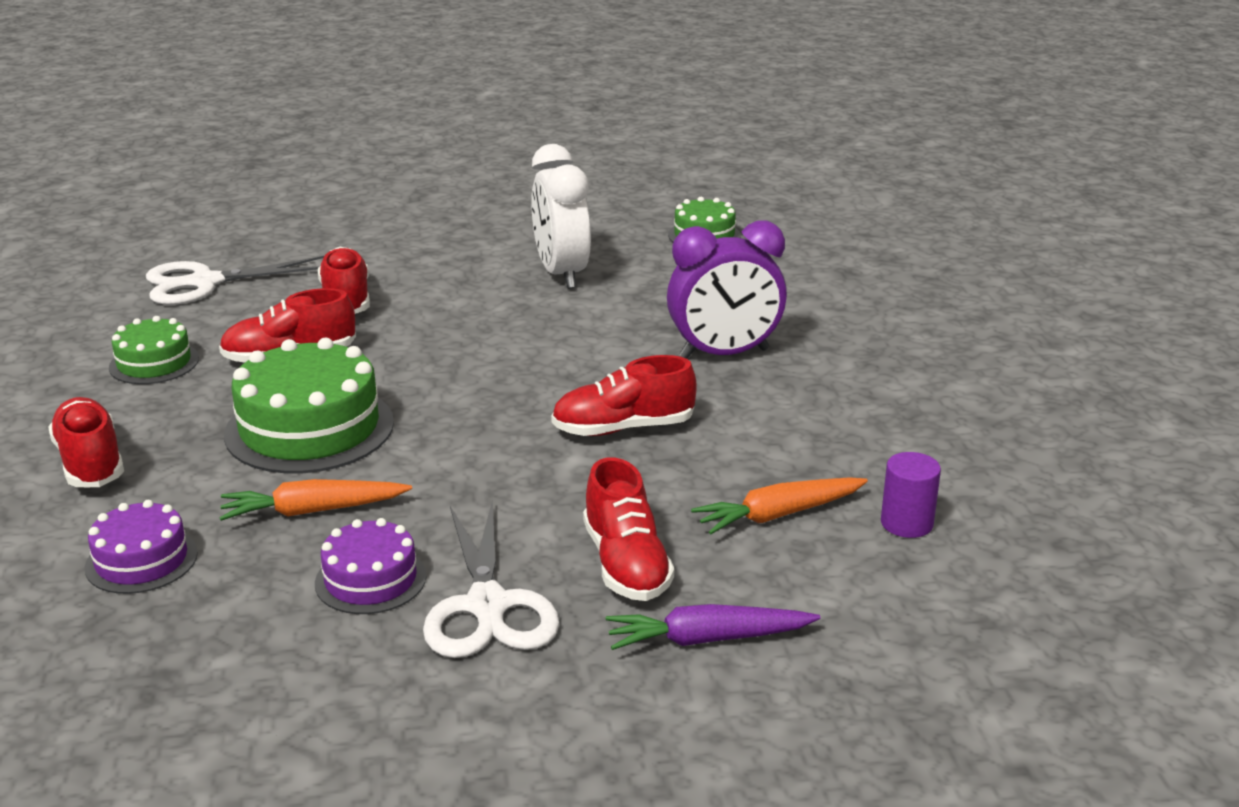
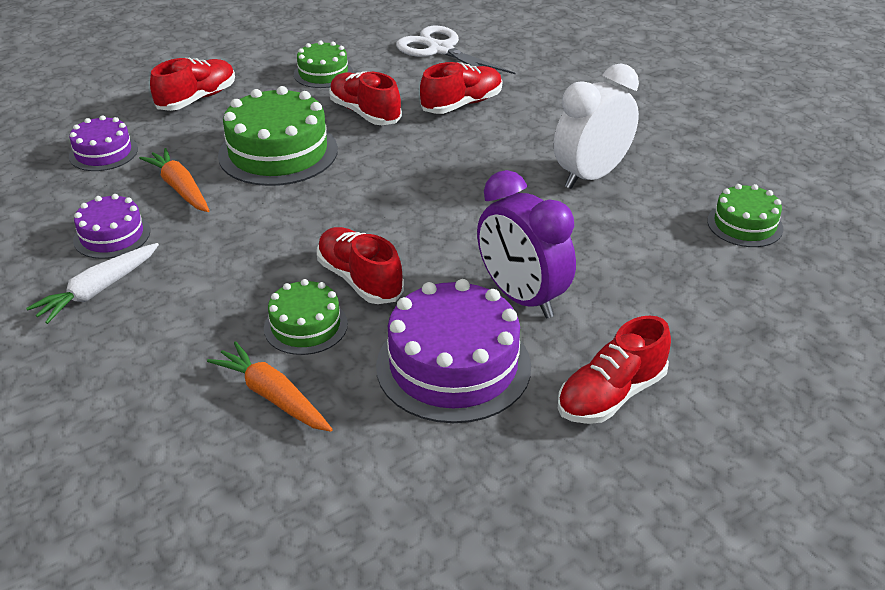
camera: 65 degrees right, 10 degrees up
white scissors [423,499,559,658] -> white carrot [26,243,159,324]
red shoe [583,457,674,601] -> red shoe moved to [558,316,671,424]
purple carrot [606,604,820,650] -> none
purple cylinder [881,452,941,538] -> none
none -> green cake [264,279,348,355]
none -> purple cake [376,279,531,423]

